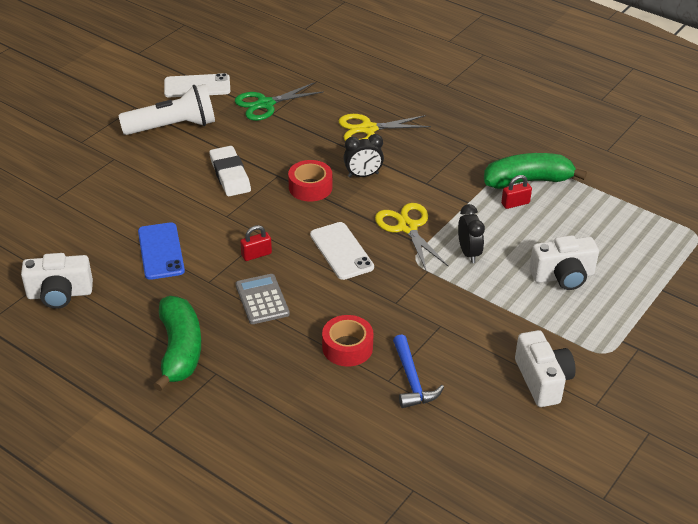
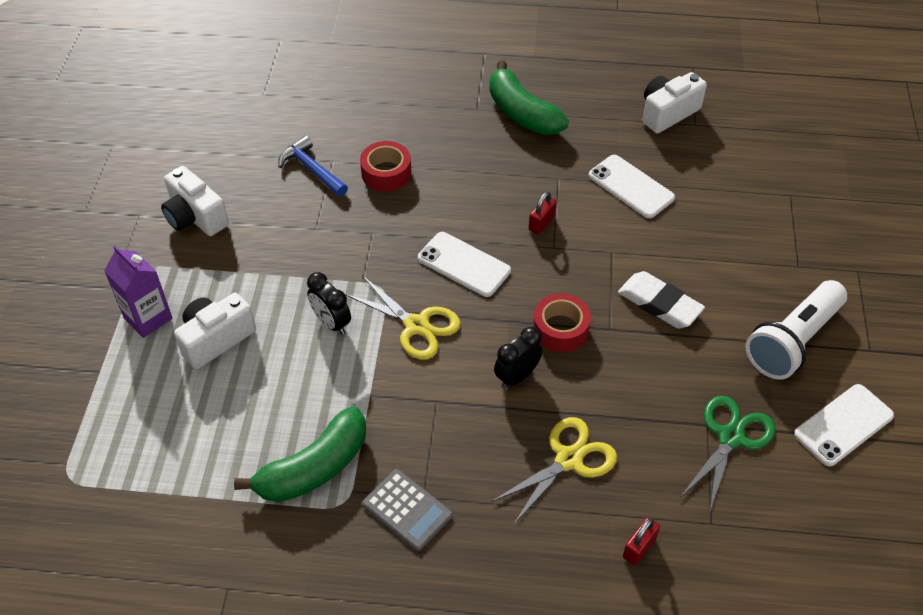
camera: 150 degrees right, 10 degrees up
blue phone [138,222,185,280] -> white phone [589,155,675,218]
grey calculator [236,274,290,324] -> grey calculator moved to [362,469,453,551]
red padlock [501,175,532,209] -> red padlock moved to [623,517,660,565]
none -> purple carton [104,246,173,338]

